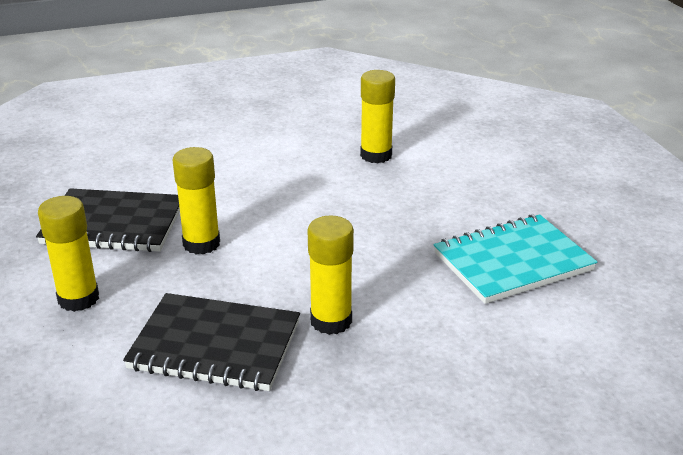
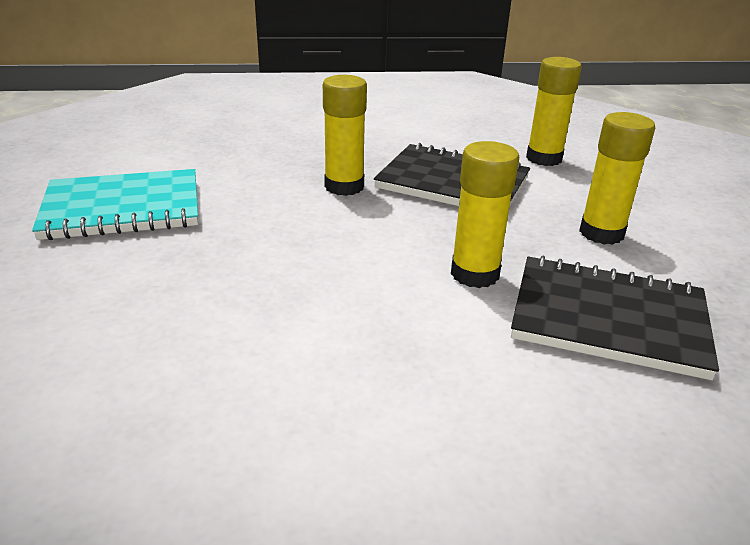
camera: 170 degrees left, 0 degrees up
yellow glue stick [360,70,395,163] -> yellow glue stick moved to [526,57,582,166]

